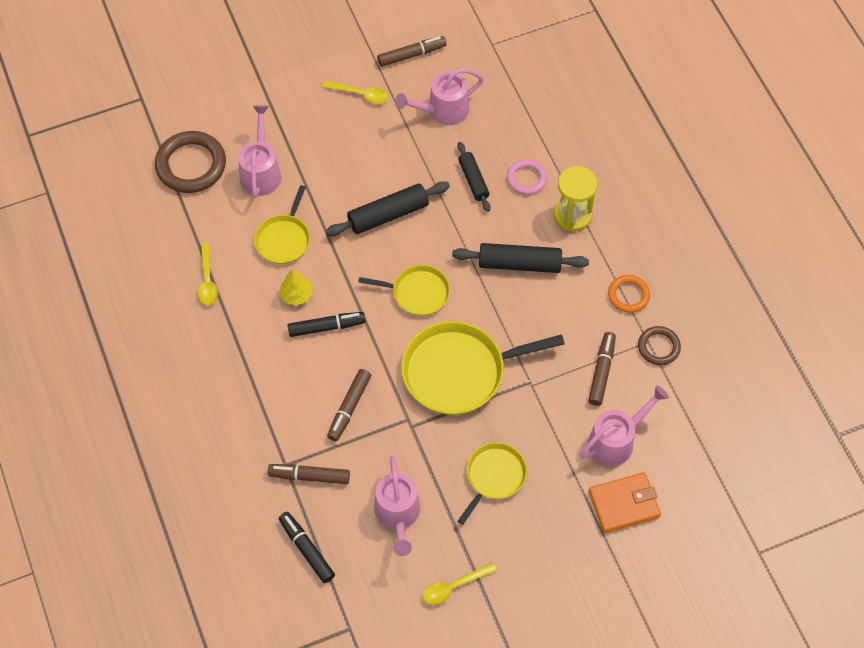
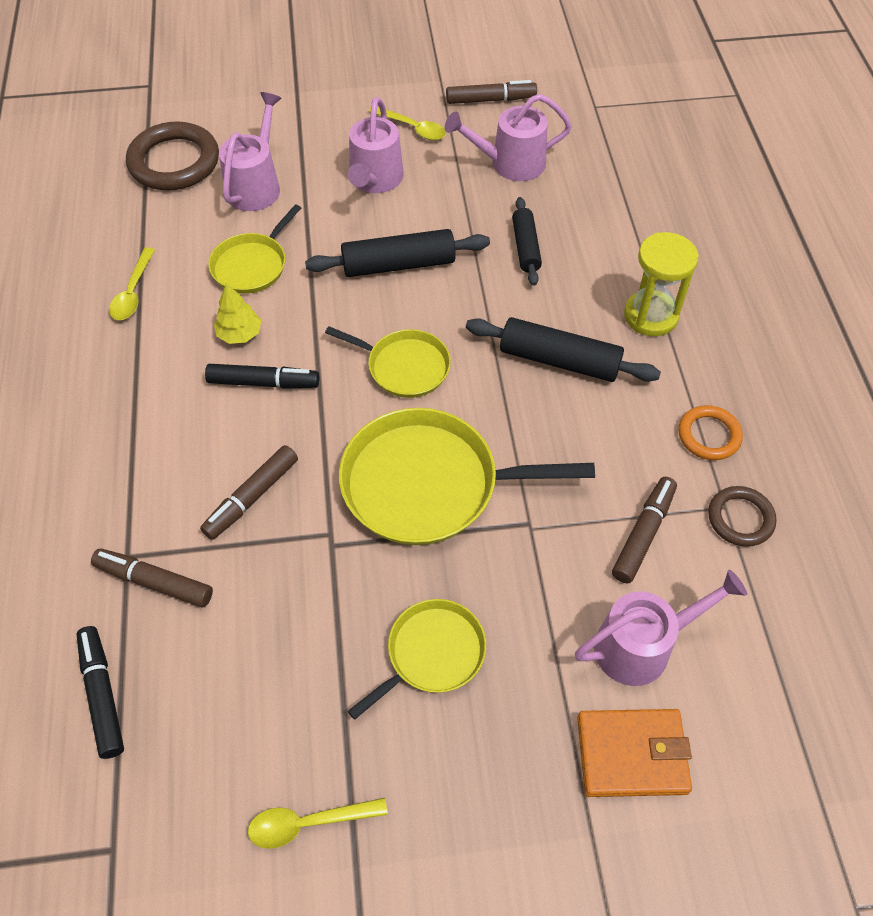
camera: 15 degrees right, 5 degrees down
pink watering can [374,456,420,556] -> pink watering can moved to [348,97,404,193]
pink ring [507,159,547,195] -> none

